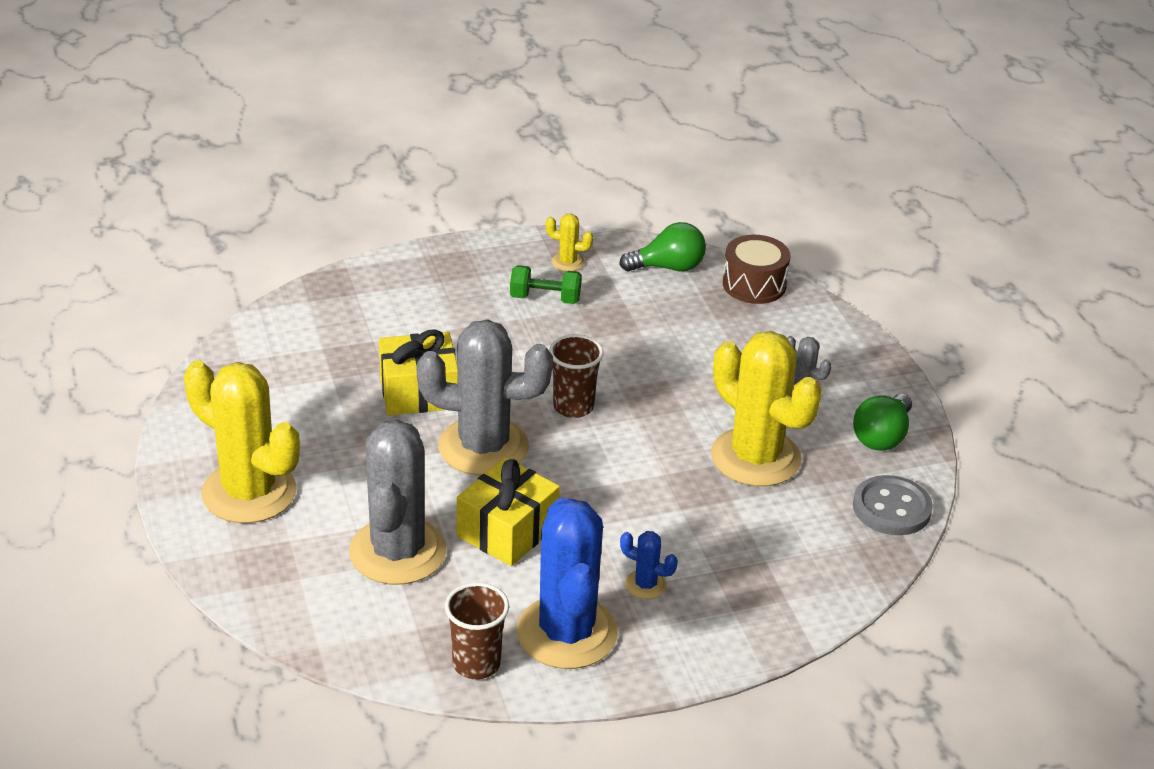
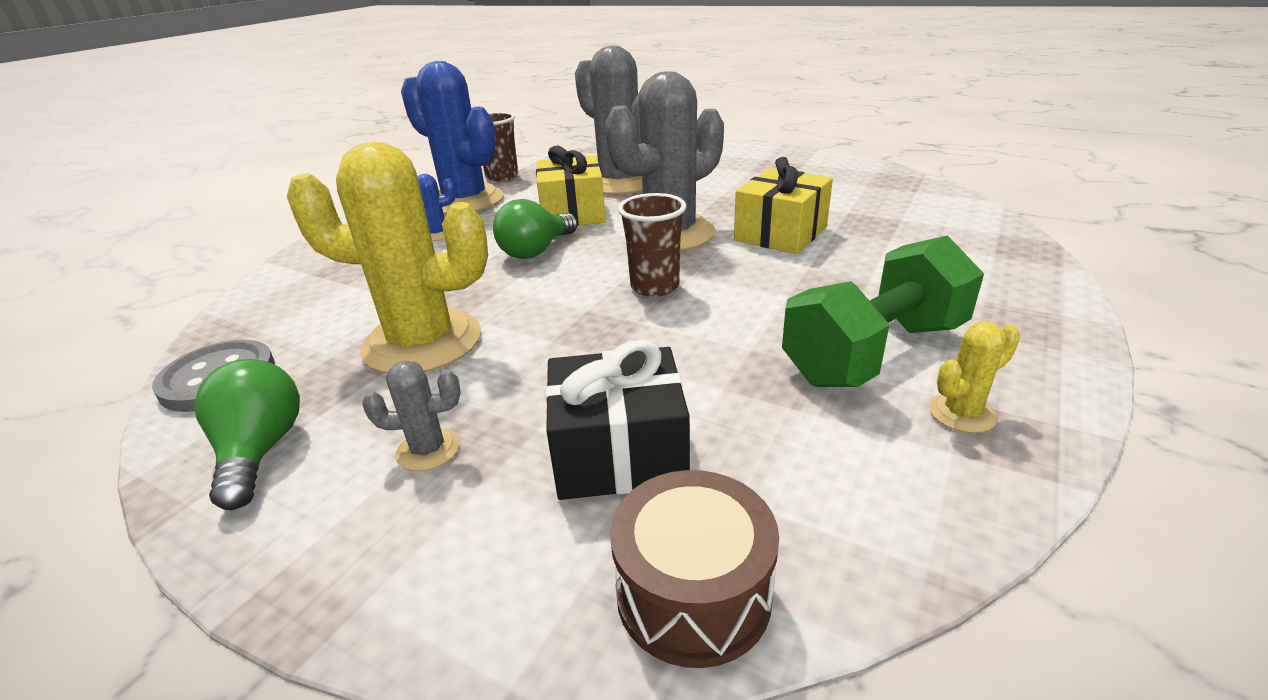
camera: 140 degrees right, 5 degrees down
yellow cactus [184,360,300,523] -> none
green dumbbell [510,265,582,304] -> green dumbbell [782,235,984,387], size x1.82
green light bulb [619,222,706,272] -> green light bulb moved to [493,199,577,259]
none -> black gift [545,340,690,500]

